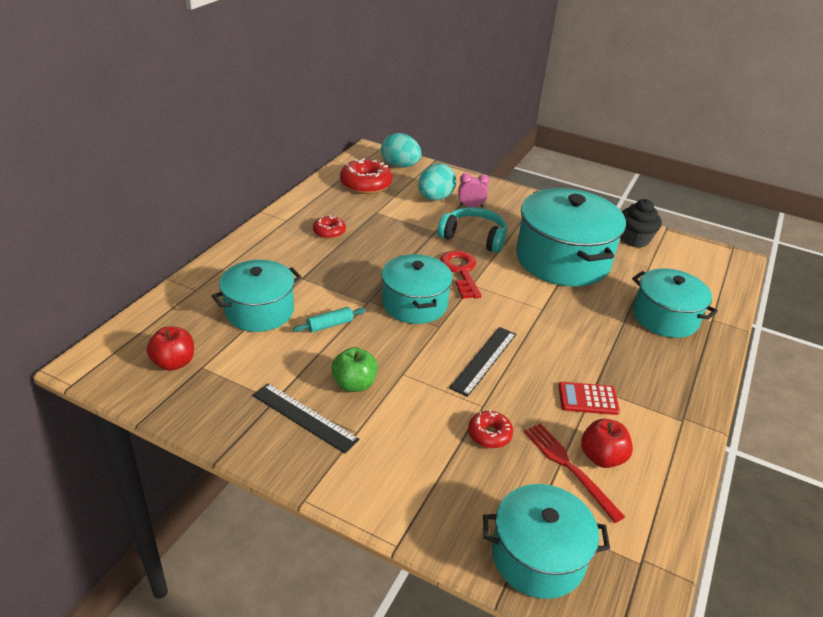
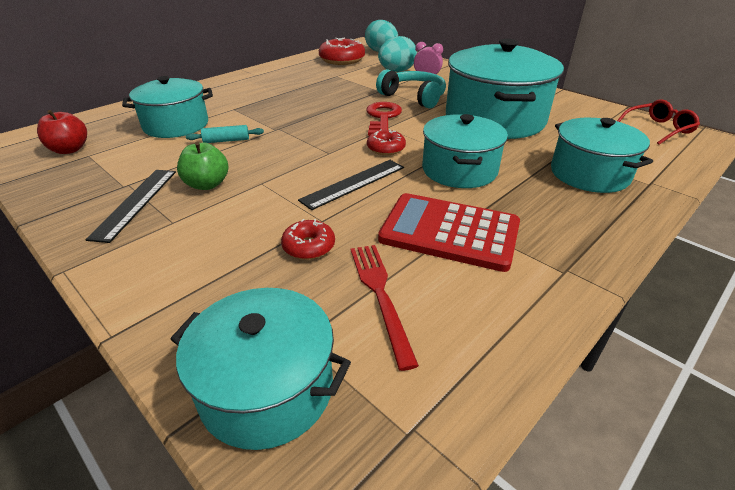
camera: 20 degrees right, 0 degrees up
black ruler [253,383,360,454] -> black ruler turned 45 degrees clockwise [85,170,176,243]
red donut [313,215,346,239] -> red donut moved to [367,129,406,155]
turquoise pot [381,254,453,324] -> turquoise pot moved to [422,114,508,188]
red calculator [559,382,620,415] -> red calculator [378,193,520,272], size x1.86
red apple [581,419,633,468] -> none
black cupcake [620,199,662,247] -> none
none -> red glasses [617,99,700,145]

